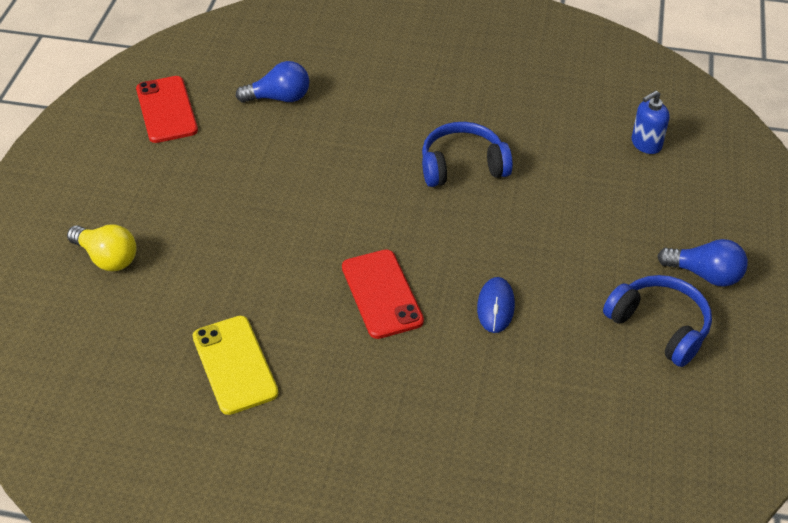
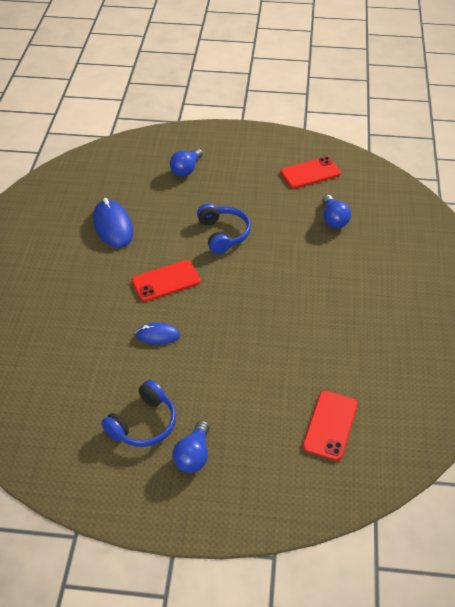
camera: 85 degrees right, 0 degrees up
yellow light bulb [67,224,137,271] -> blue light bulb [170,148,203,177]
yellow phone [193,316,278,415] -> blue mouse [93,198,134,248]
blue headphones [422,122,513,187] -> blue headphones moved to [197,203,251,254]
blue soap dispenser [632,91,670,154] -> red phone [303,391,358,461]

